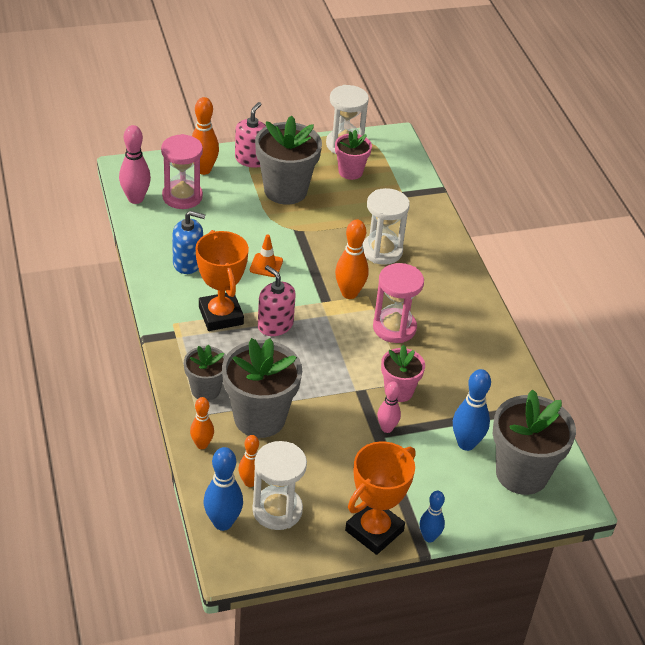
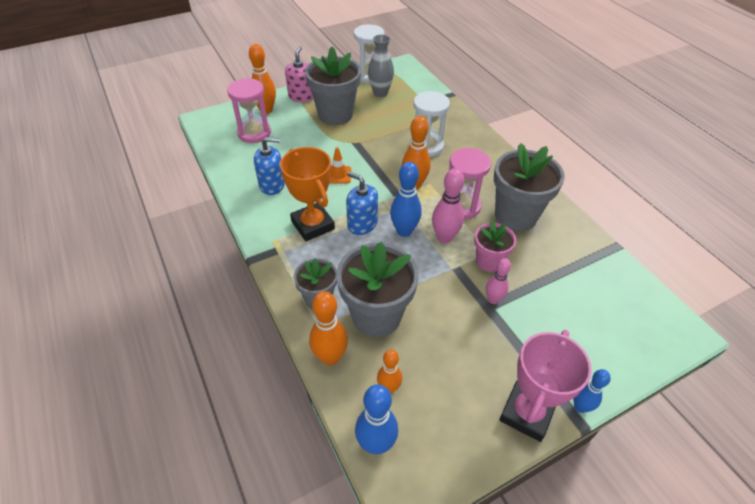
camera: 10 degrees left, 5 degrees up
pink bowling pin [119,125,151,204] -> pink bowling pin moved to [432,168,464,243]
orange bowling pin [190,397,214,449] -> orange bowling pin [309,291,348,365], size x1.56
white hourglass [252,441,307,530] -> none
pink soap dispenser [258,265,296,336] -> blue soap dispenser [346,172,378,235]
pink flower pot [335,130,372,180] -> grey vase [368,35,394,97]
orange trophy [345,442,415,555] -> pink trophy [499,330,592,442]
blue bowling pin [453,369,491,451] -> blue bowling pin moved to [390,162,422,237]
grey flower pot [493,389,576,495] -> grey flower pot moved to [494,143,565,231]

